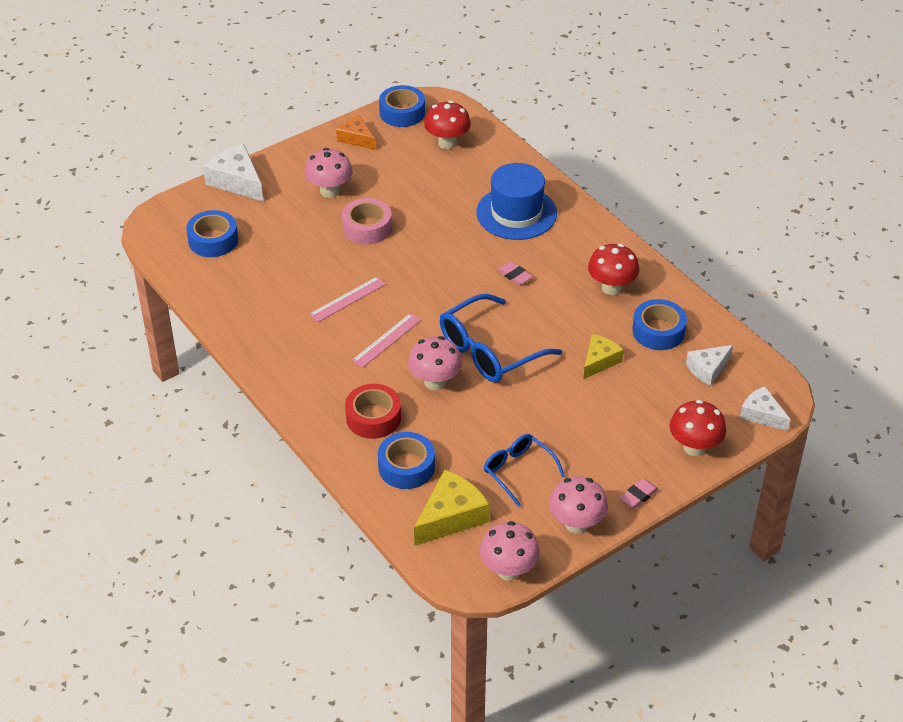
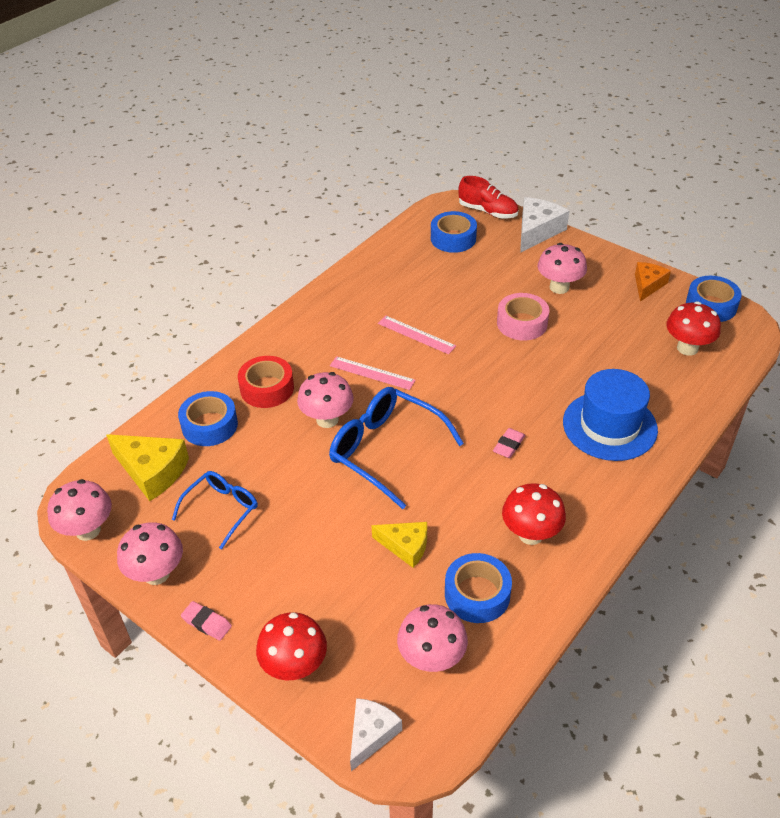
camera: 75 degrees right, 0 degrees up
white cheese [686,345,733,386] -> pink mushroom [397,604,468,672]
none -> red shoe [458,176,519,219]

